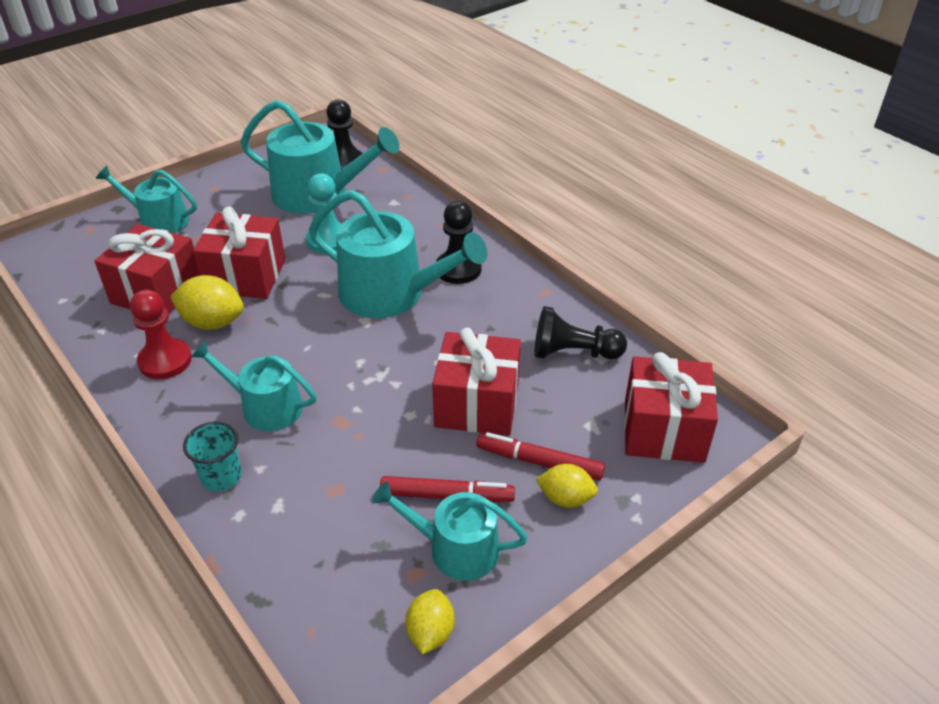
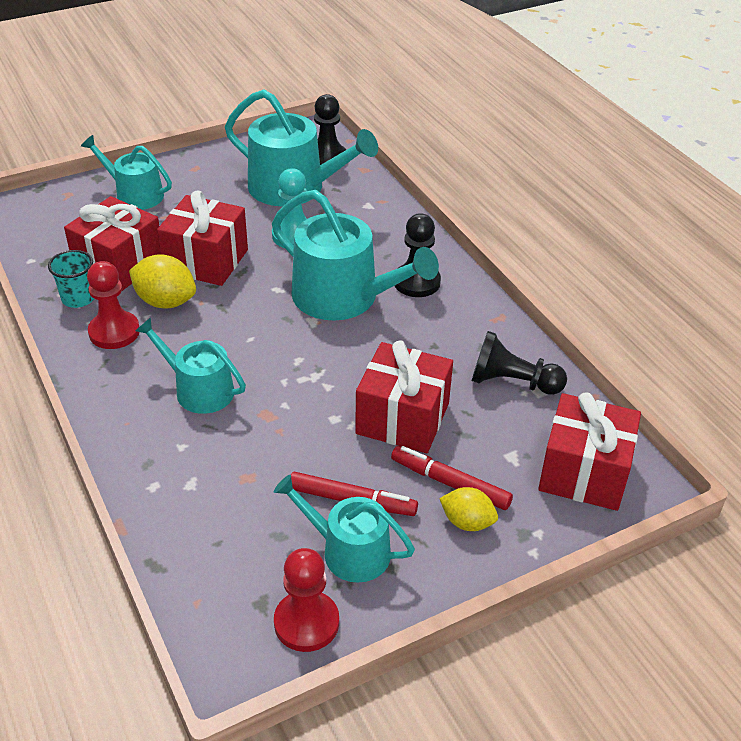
camera: 10 degrees right, 0 degrees up
turquoise cup [183,421,242,491] -> turquoise cup moved to [48,250,94,308]
yellow lemon [405,589,455,654] -> red pawn [274,548,339,652]

